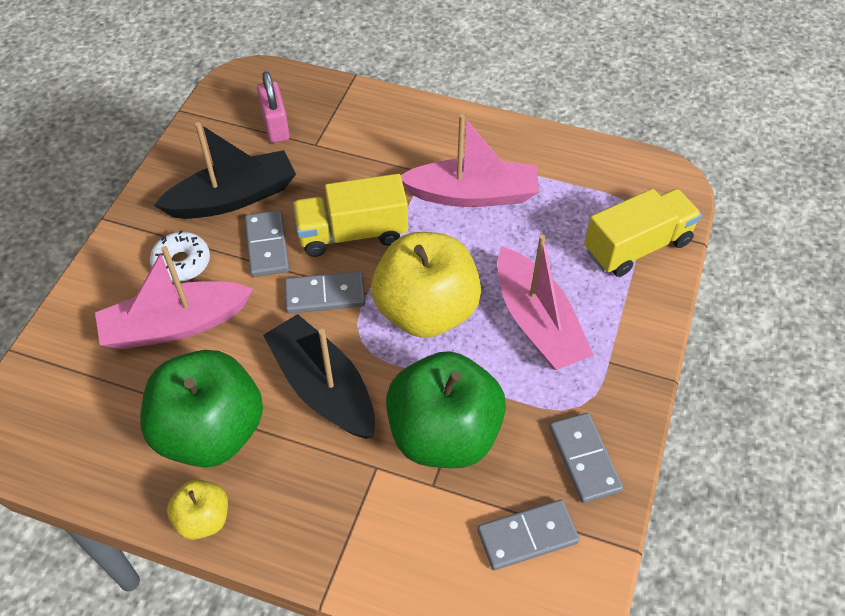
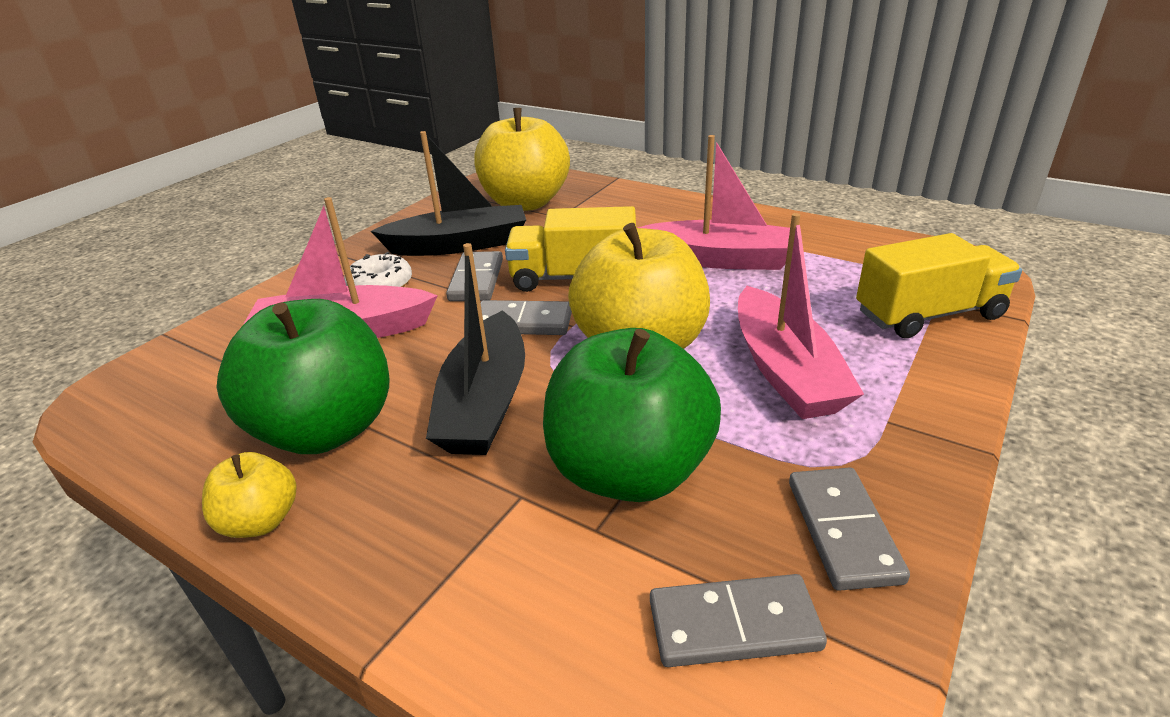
camera: 15 degrees right, 20 degrees down
pink padlock [257,71,290,143] -> yellow apple [474,108,570,211]
black boat [263,314,375,439] -> black boat turned 150 degrees counterclockwise [426,243,525,455]

